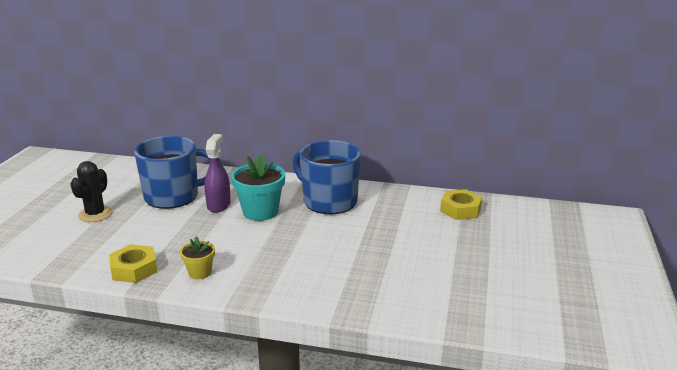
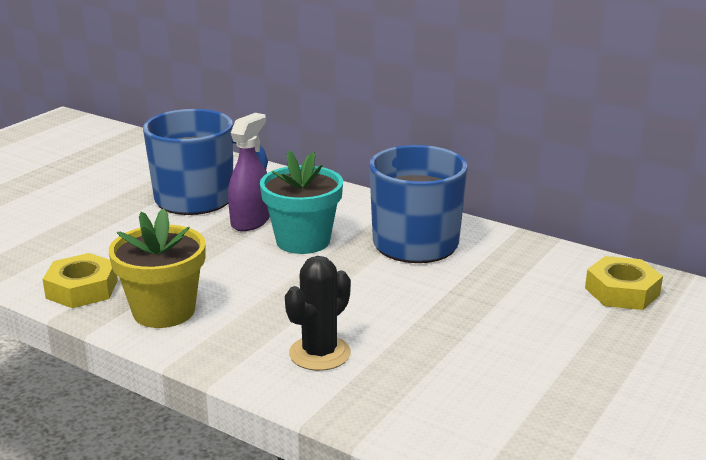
camera: 20 degrees right, 0 degrees up
black cactus [70,161,113,222] -> black cactus moved to [285,256,351,371]
yellow flower pot [180,236,215,279] -> yellow flower pot [109,208,206,328], size x1.81

